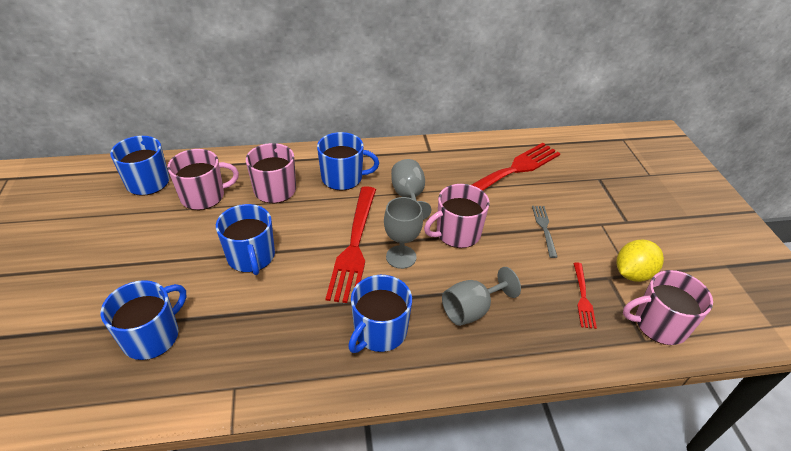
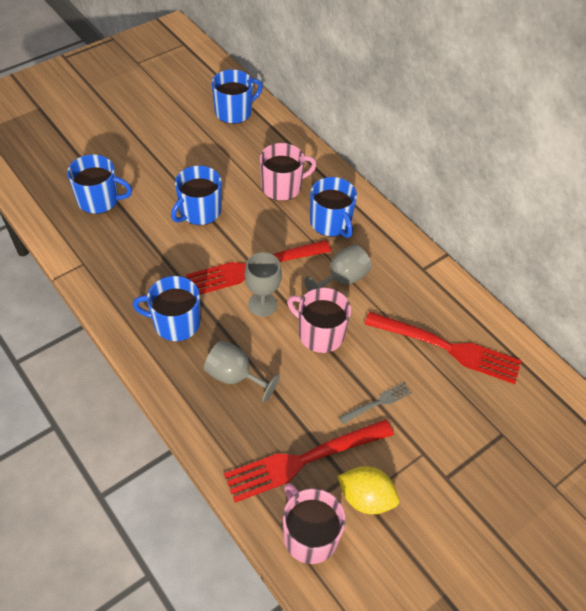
camera: 60 degrees right, 10 degrees up
pink mug [168,149,239,210] -> none
red fork [574,262,597,329] -> red fork [224,419,394,503], size x2.07

